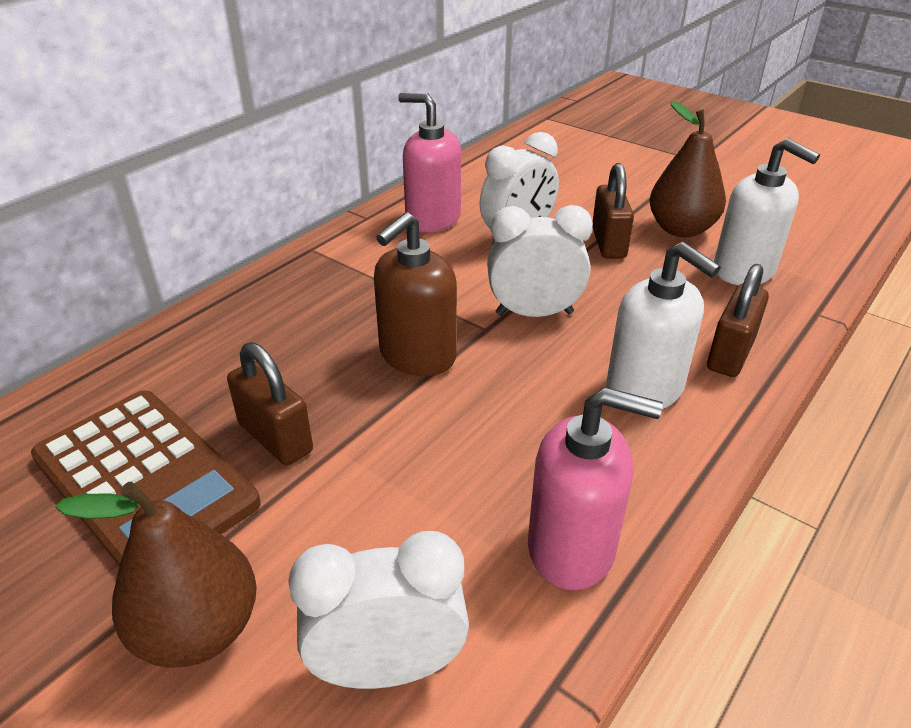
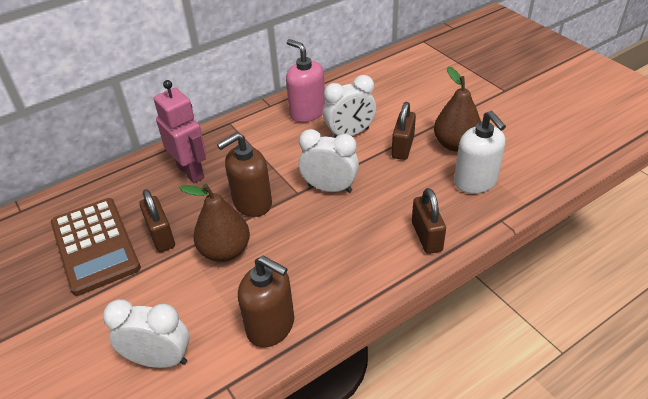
camera: 20 degrees right, 5 degrees up
brown pear [56,482,257,668] -> brown pear moved to [180,184,250,262]
pink soap dispenser [528,387,663,590] -> brown soap dispenser [238,256,294,347]
white soap dispenser [606,242,721,409] -> none
brown padlock [707,264,769,377] -> brown padlock turned 60 degrees counterclockwise [412,188,446,254]
none -> pink robot [154,80,206,183]

